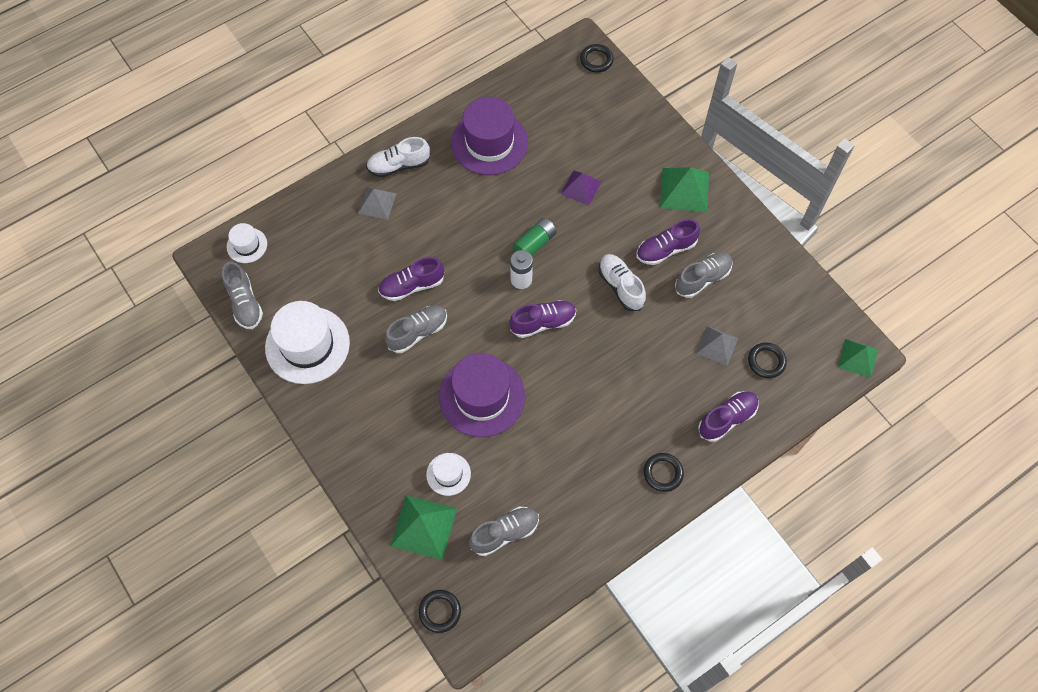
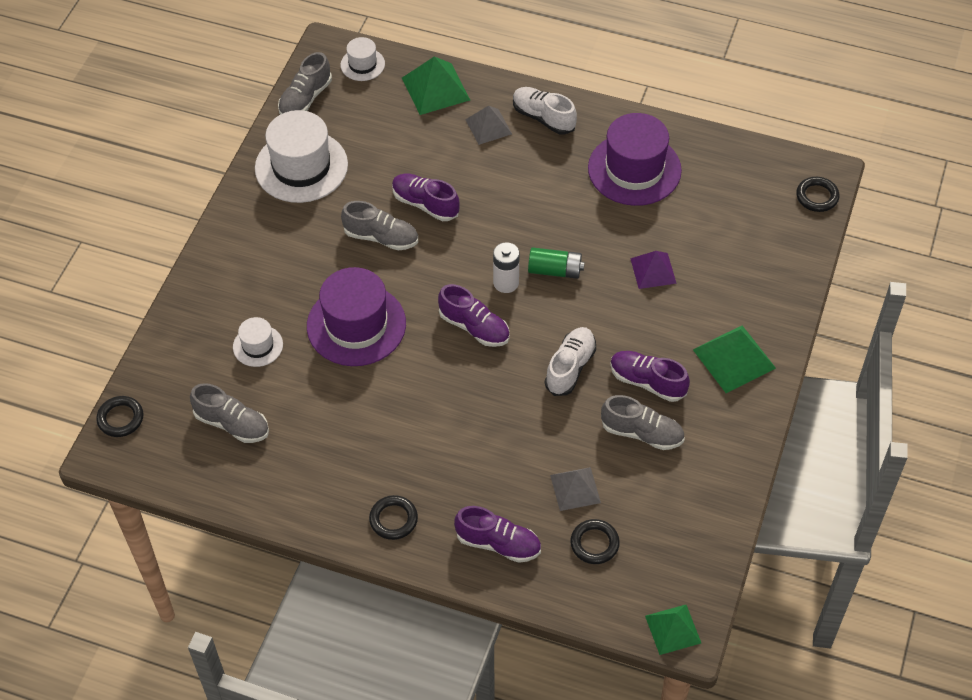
camera: 55 degrees right, 10 degrees down
green pyramid [390,495,457,560] -> green pyramid moved to [402,56,470,115]

